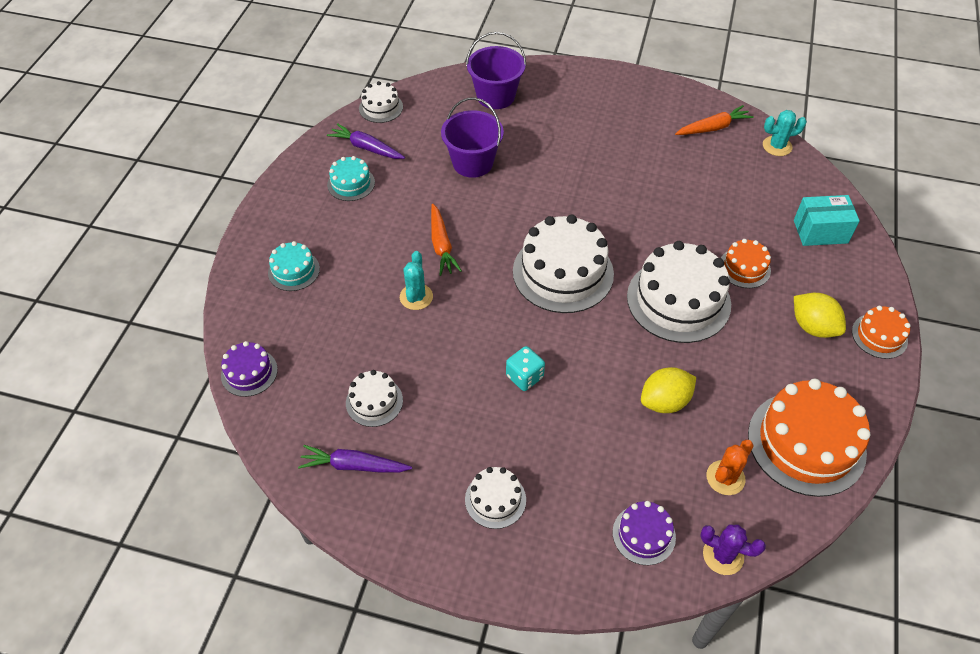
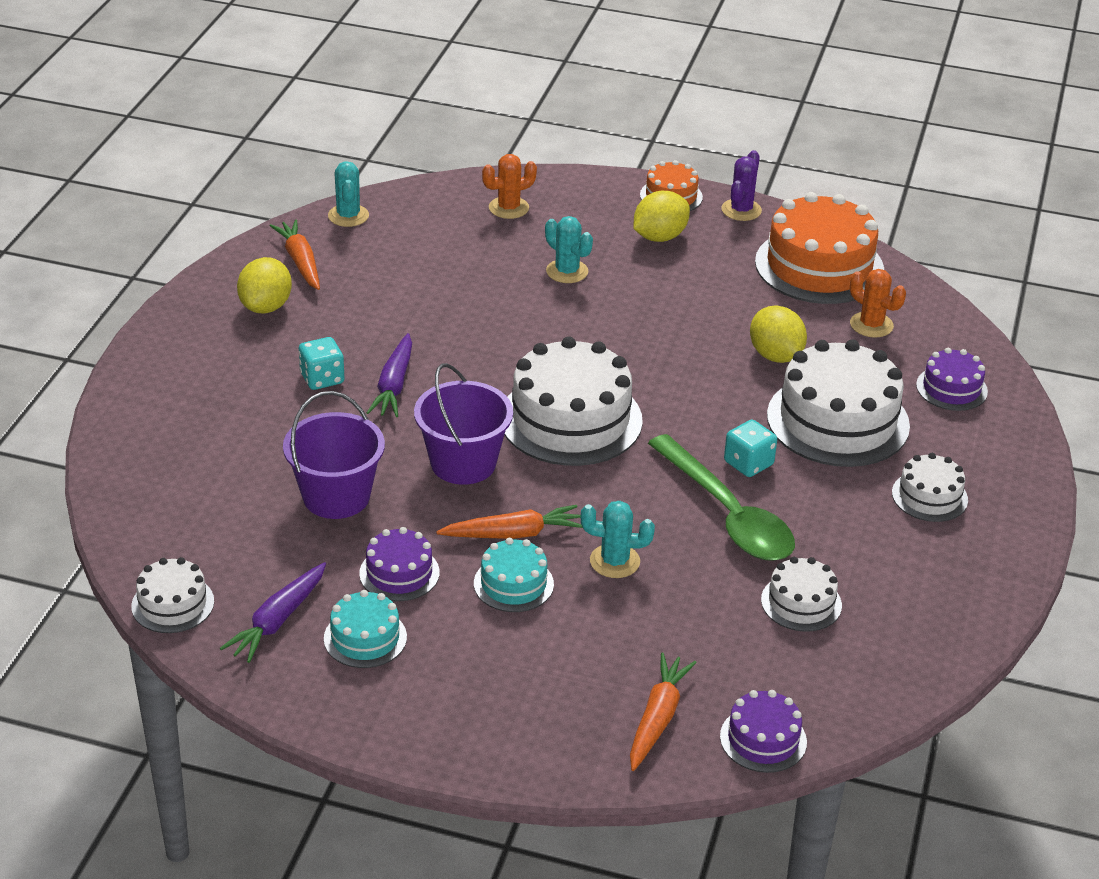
camera: 90 degrees left, 15 degrees down
turquoise cake [268,241,320,291] -> turquoise cake moved to [474,538,554,612]
purple carrot [298,445,412,473] -> purple carrot moved to [367,333,412,417]
purple bucket [466,32,526,109] -> purple bucket moved to [414,363,513,485]
white cake [627,241,731,343] -> white cake moved to [767,339,910,467]
purple cactus [700,524,766,575] -> purple cactus moved to [721,150,762,221]
orange cake [721,239,771,288] -> turquoise cactus [545,216,593,283]
turquoise box [794,195,860,246] -> orange cactus [482,154,537,219]
none -> yellow lemon [237,257,292,314]
none -> turquoise dice [299,337,345,390]
none -> purple cake [359,527,440,601]
none -> orange carrot [630,652,697,771]
none -> green spoon [648,434,795,561]

